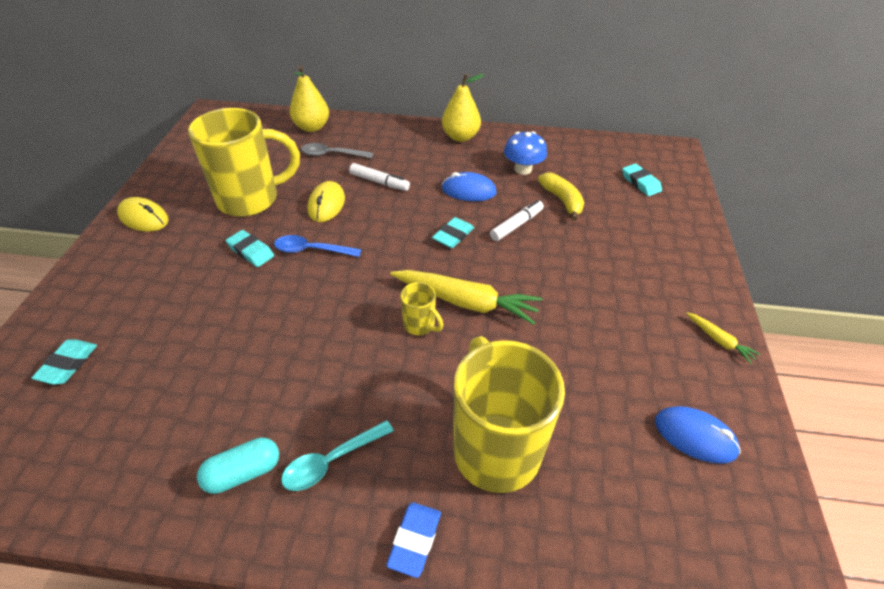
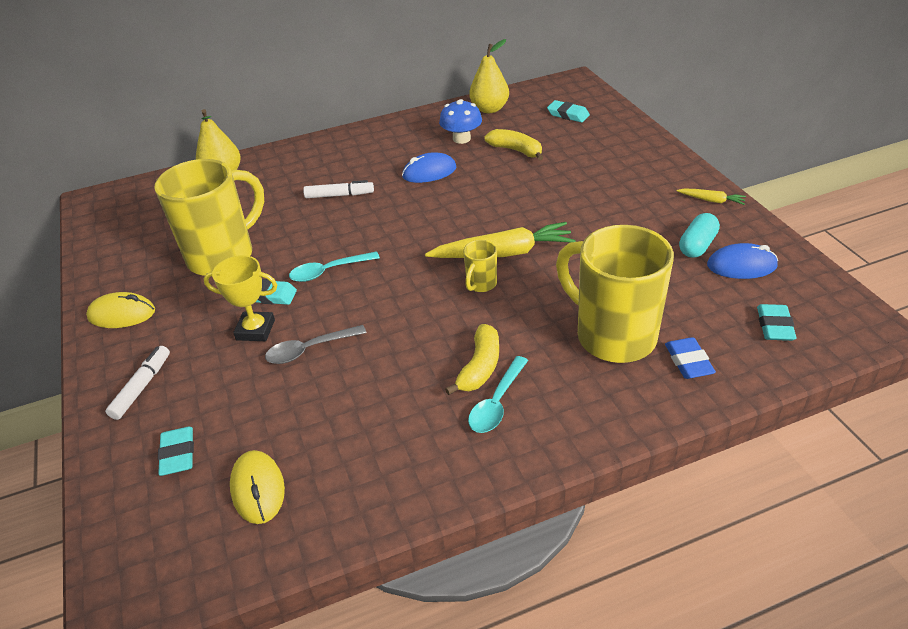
camera: 25 degrees left, 5 degrees down
turquoise capsule [197,437,279,494] -> turquoise capsule moved to [679,213,720,258]
blue spoon [274,235,362,257] -> turquoise spoon [289,251,380,282]
grey spoon [301,143,373,158] -> grey spoon moved to [265,325,366,364]
yellow mouse [307,181,345,222] -> yellow mouse moved to [230,450,285,524]
blue eraser [386,502,441,578] -> blue eraser moved to [665,337,716,379]
yellow mug [401,282,443,335] -> yellow mug turned 105 degrees clockwise [463,240,497,292]
turquoise eraser [432,217,474,248] -> turquoise eraser moved to [757,304,797,341]
yellow pear [442,74,484,142] -> yellow pear moved to [469,39,509,113]
white marker [490,200,544,241] -> white marker moved to [105,346,170,420]
none -> yellow trophy [203,255,277,341]
none -> yellow banana [445,324,499,395]

